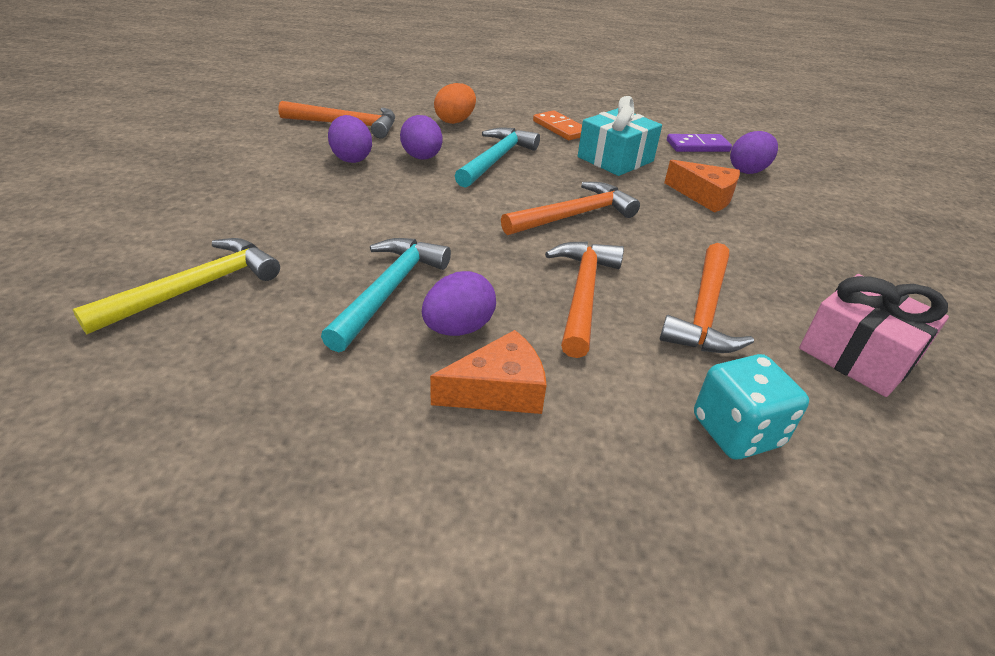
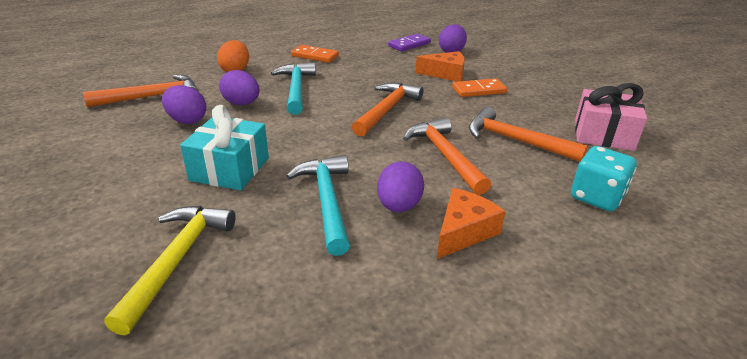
camera: 30 degrees left, 5 degrees down
turquoise gift [578,96,662,176] -> turquoise gift moved to [180,105,269,190]
orange hammer [660,243,754,353] -> orange hammer turned 135 degrees clockwise [469,107,588,162]
none -> orange domino [452,78,507,97]

